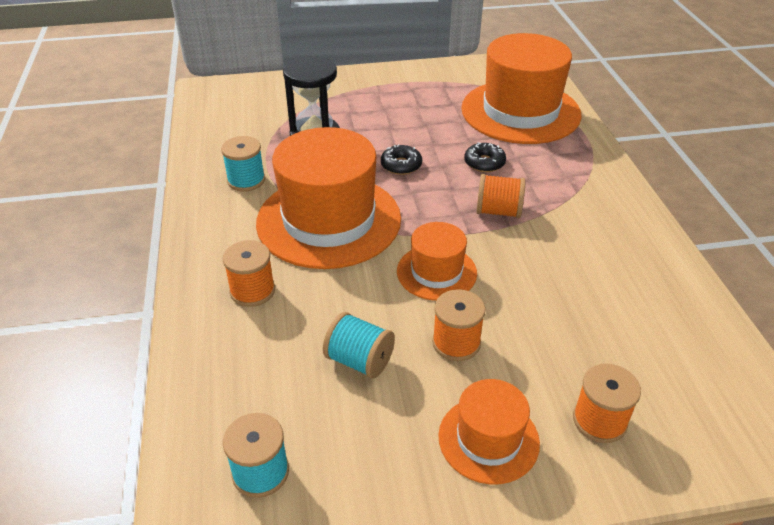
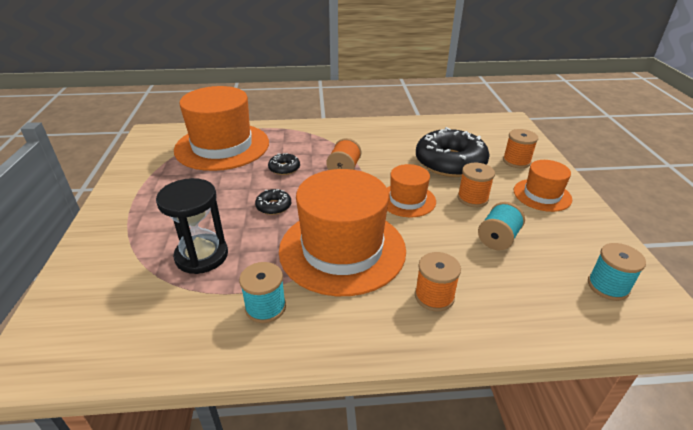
camera: 85 degrees left, 5 degrees down
none -> black donut [416,127,490,177]

